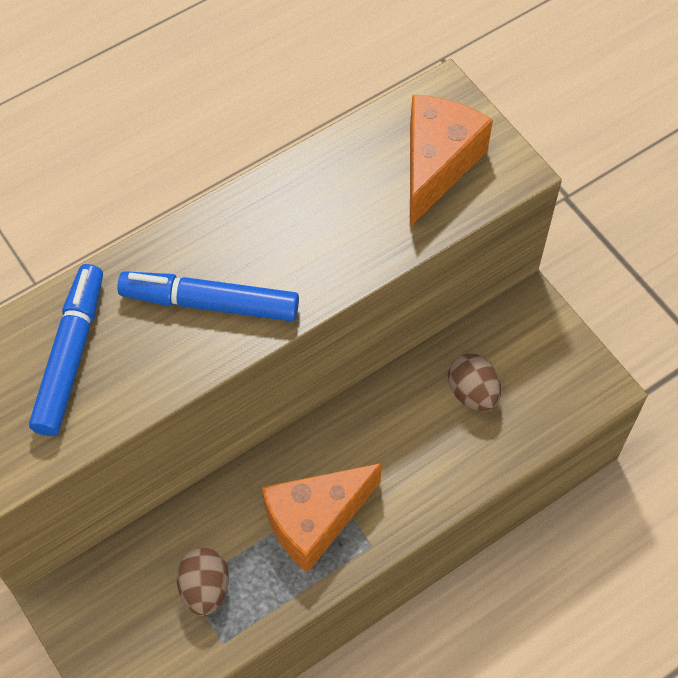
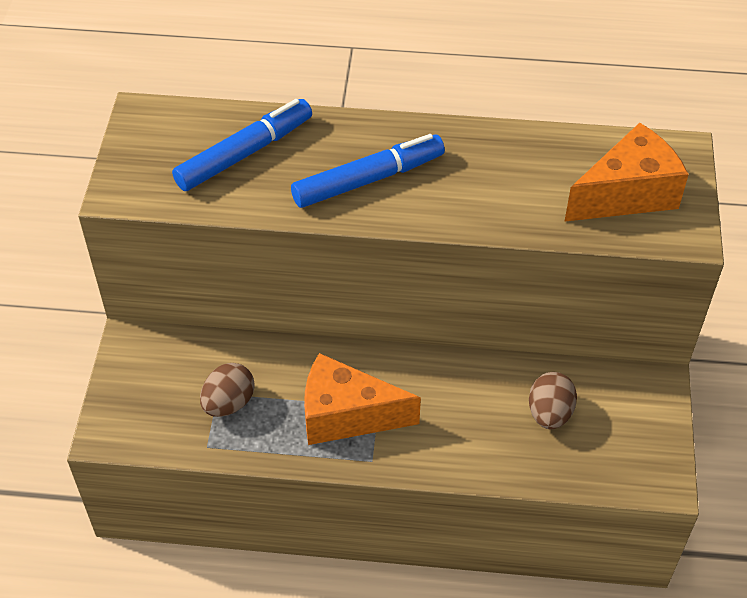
camera: 40 degrees right, 10 degrees down
blue marker [117,271,299,321] -> blue marker turned 105 degrees clockwise [291,134,445,208]

